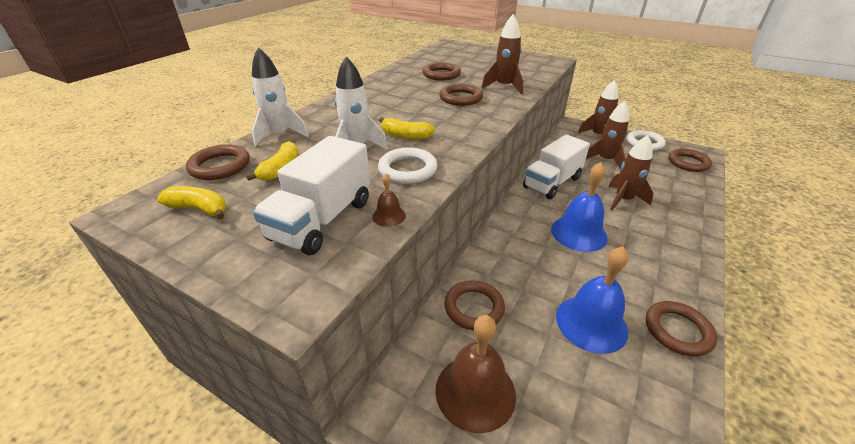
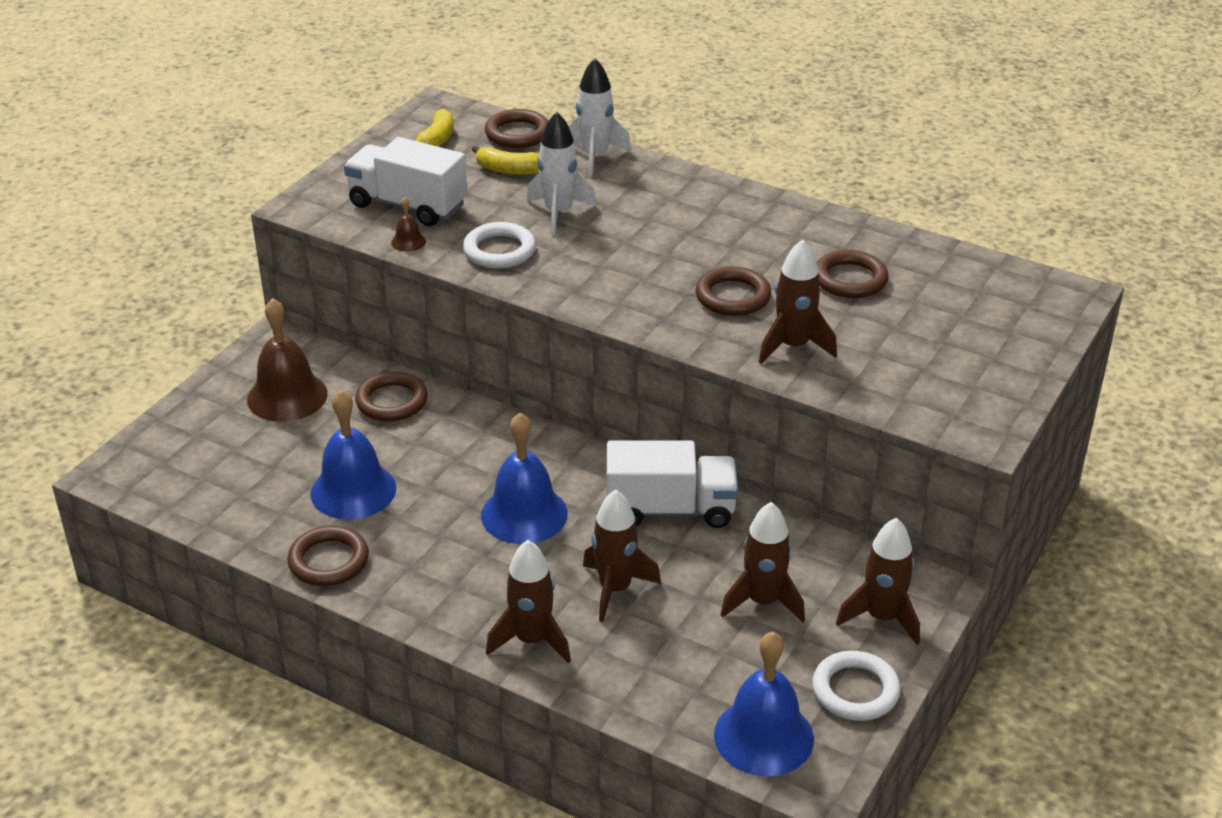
camera: 90 degrees right, 0 degrees up
yellow banana [379,118,435,139] -> none
white truck [523,135,590,199] -> white truck turned 135 degrees clockwise [607,440,738,528]
brown ring [668,149,712,172] -> blue bell [714,632,814,776]
none -> brown rocket [486,540,571,663]

